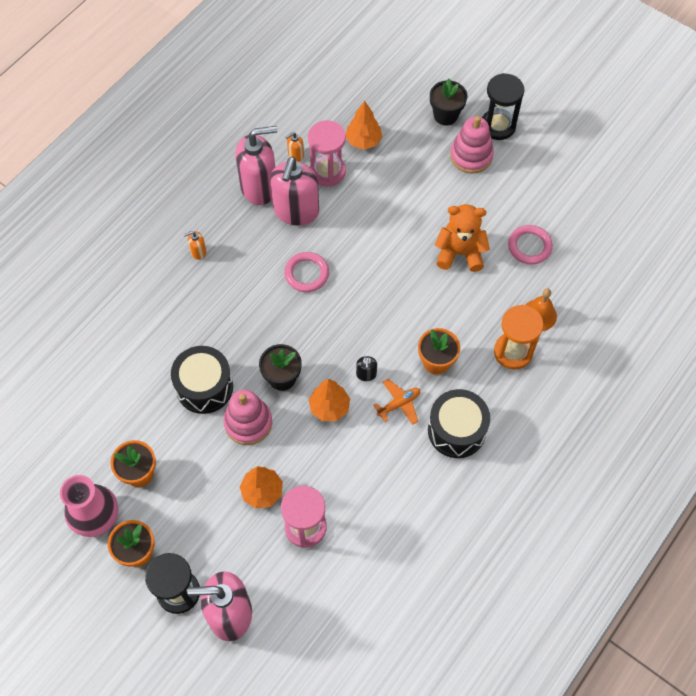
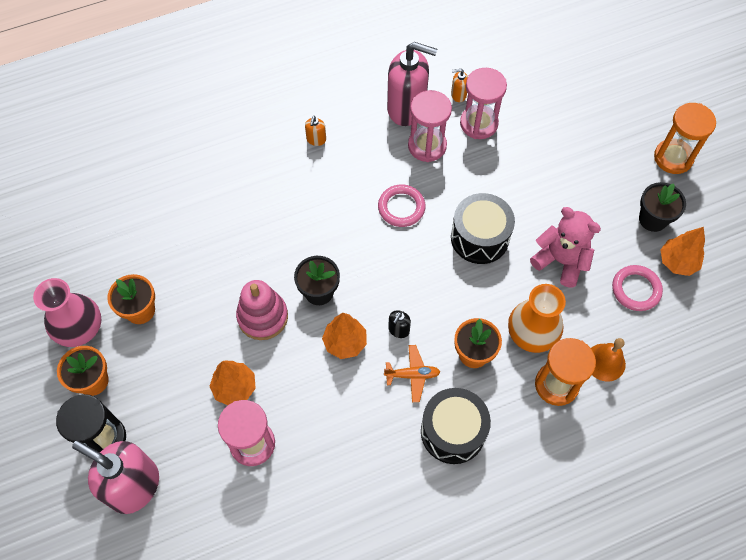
camera: 30 degrees right, 0 degrees up
black drum [171,346,233,414] -> black drum moved to [451,193,515,264]
orange soap dispenser [183,231,206,260] -> orange soap dispenser turned 90 degrees counterclockwise [305,116,326,146]
pink soap dispenser [270,157,319,226] -> pink hourglass [408,90,452,162]
orange tree [346,101,382,150] -> orange tree moved to [661,227,705,276]
black flower pot [430,79,467,125] -> black flower pot moved to [639,182,686,232]
orange teddy bear [435,204,490,272] -> pink teddy bear [530,207,601,288]
pink stacking toy [450,116,494,174] -> none
black hourglass [482,73,524,140] -> orange hourglass [654,103,716,174]
none -> orange vase [508,284,566,353]

